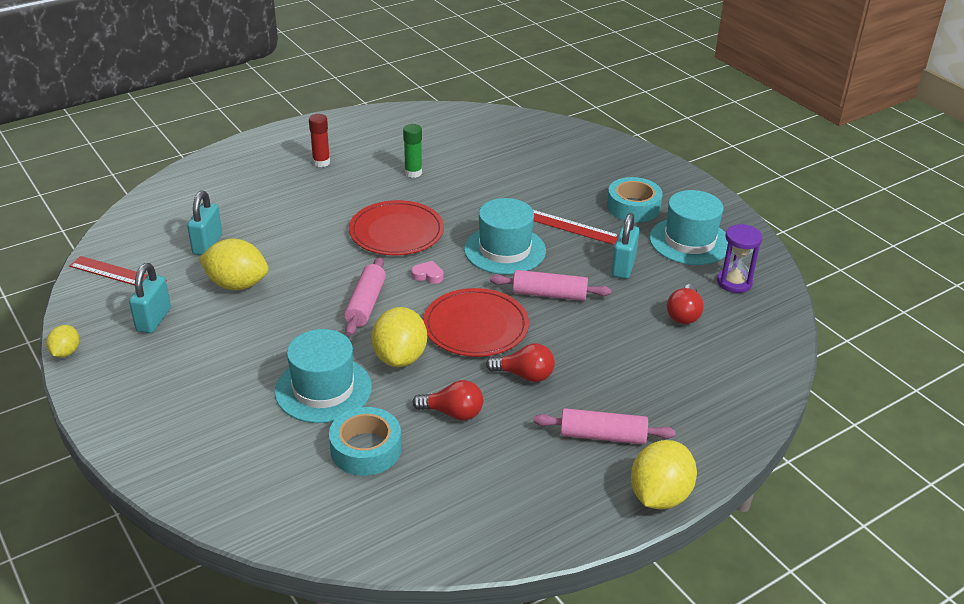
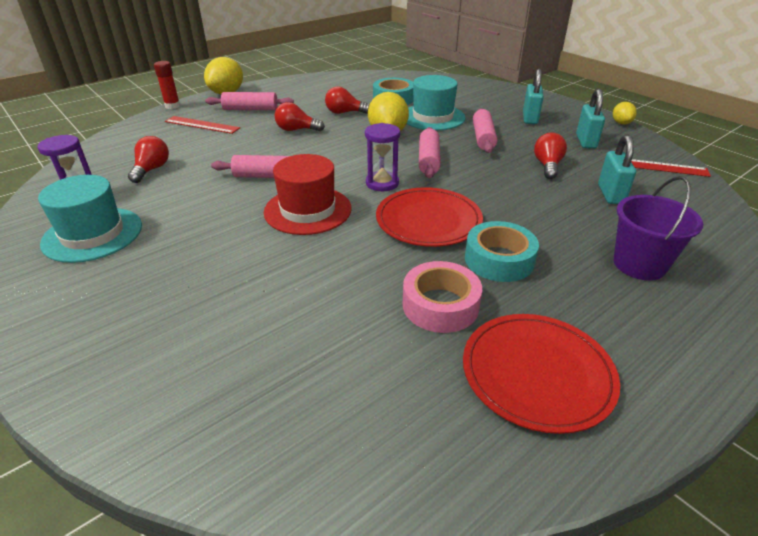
camera: 175 degrees right, 0 degrees up
yellow lemon [199,238,269,290] -> red light bulb [534,133,567,179]
red glue stick [309,114,330,167] -> red glue stick moved to [154,61,180,109]
green glue stick [403,124,422,178] -> pink tape [402,261,482,333]
pink heart [411,261,444,284] -> purple hourglass [365,123,400,191]
red plate [423,288,529,357] -> red plate moved to [463,314,620,434]
turquoise hat [464,198,546,275] -> red hat [264,154,352,235]
red ruler [533,210,618,245] -> red ruler moved to [165,116,240,134]
turquoise tape [607,177,663,222] -> turquoise tape moved to [465,221,539,282]
turquoise padlock [611,213,639,279] -> turquoise padlock moved to [523,69,544,124]
none -> pink rolling pin [473,108,498,153]
none -> purple bucket [614,176,703,281]

